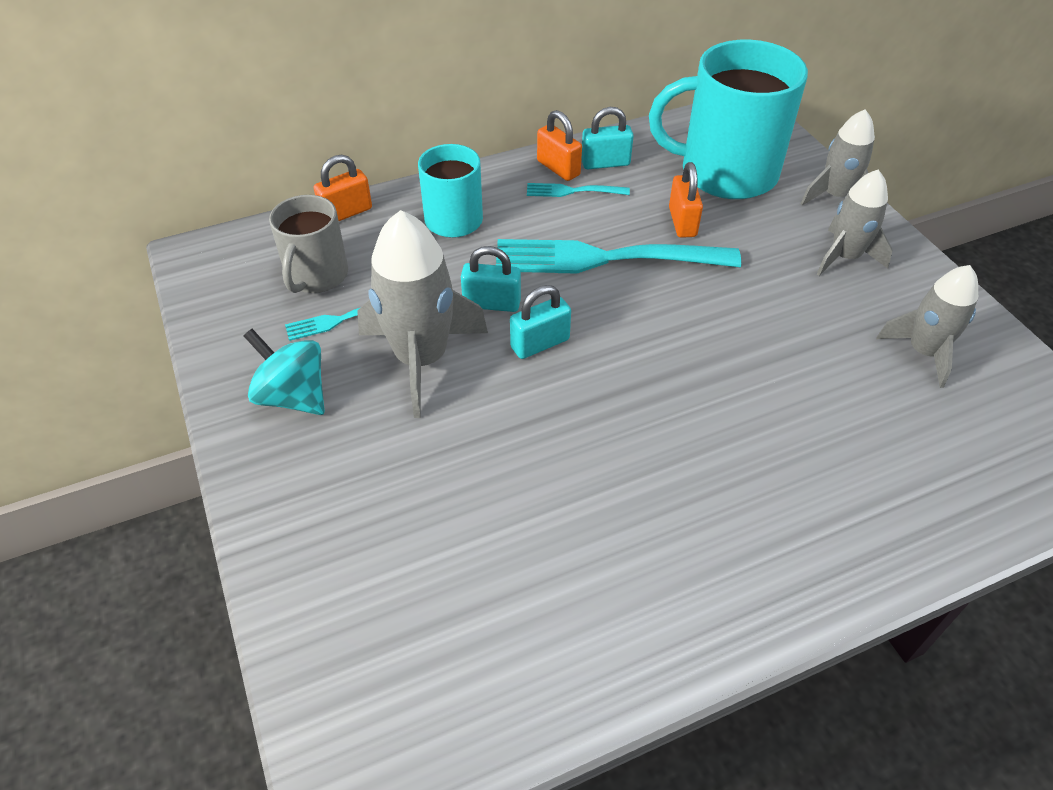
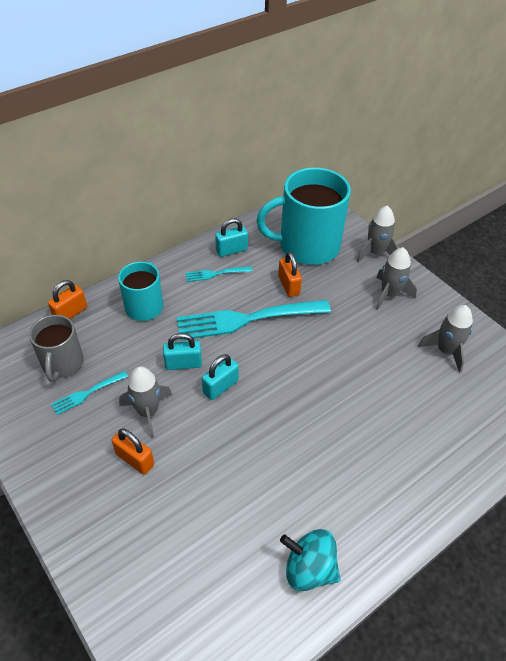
camera: 15 degrees left, 0 degrees up
turquoise spinning top [244,329,325,415] -> turquoise spinning top moved to [280,529,341,591]
grey rocket [357,210,488,418] -> grey rocket [119,366,172,438], size x0.63
orange padlock [537,110,582,181] -> orange padlock moved to [112,428,154,475]

